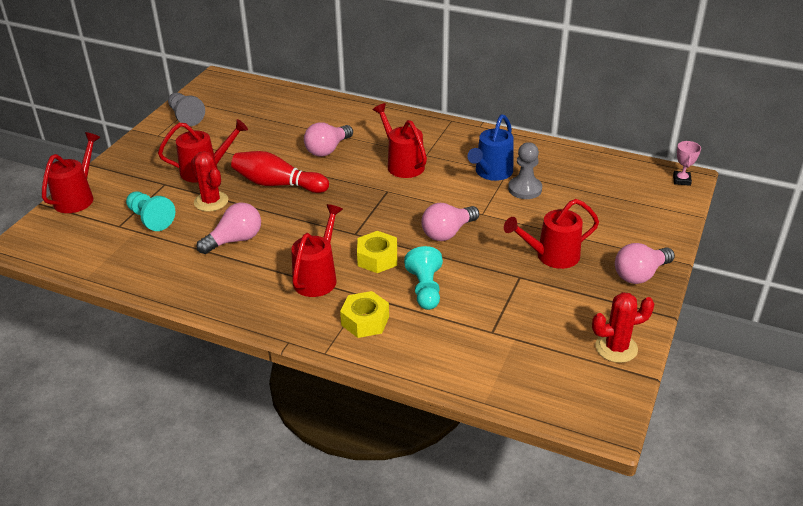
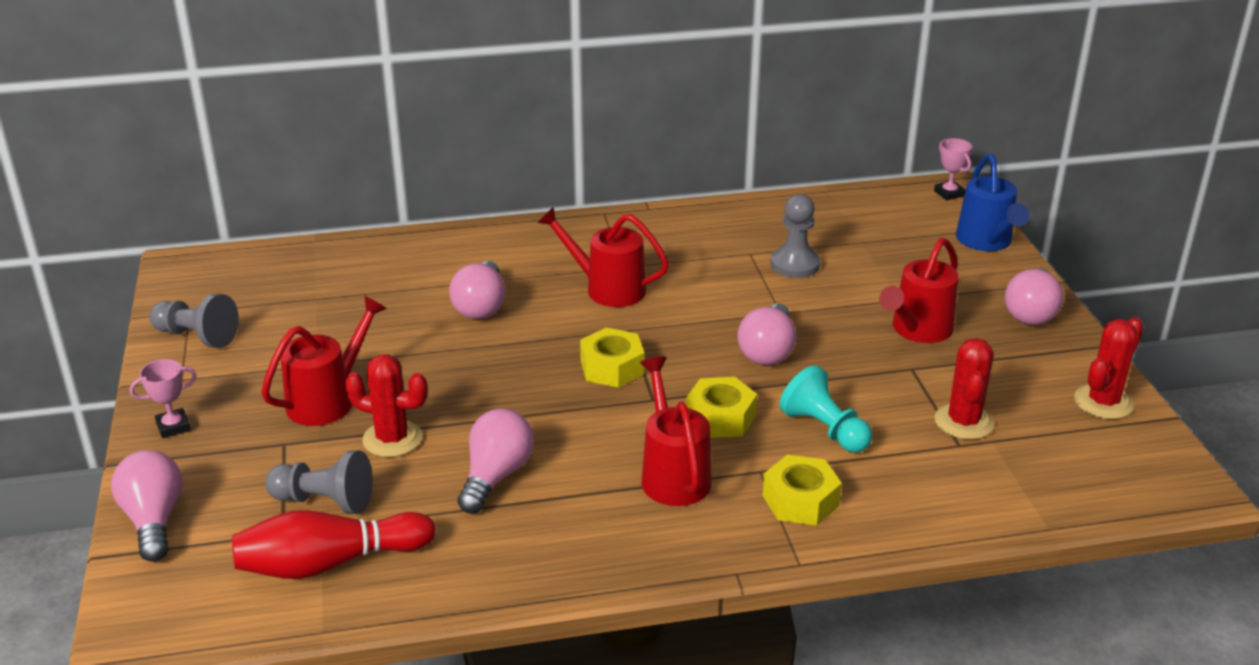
camera: 35 degrees left, 5 degrees down
red watering can [42,132,100,213] -> pink light bulb [111,450,183,562]
turquoise pawn [126,192,175,231] -> grey pawn [265,450,373,514]
red bowling pin [231,151,329,193] -> red bowling pin moved to [232,510,436,579]
blue watering can [468,114,514,181] -> blue watering can moved to [956,154,1029,251]
none -> pink trophy [130,359,197,438]
none -> yellow nut [580,328,644,388]
none -> red cactus [934,338,994,440]

